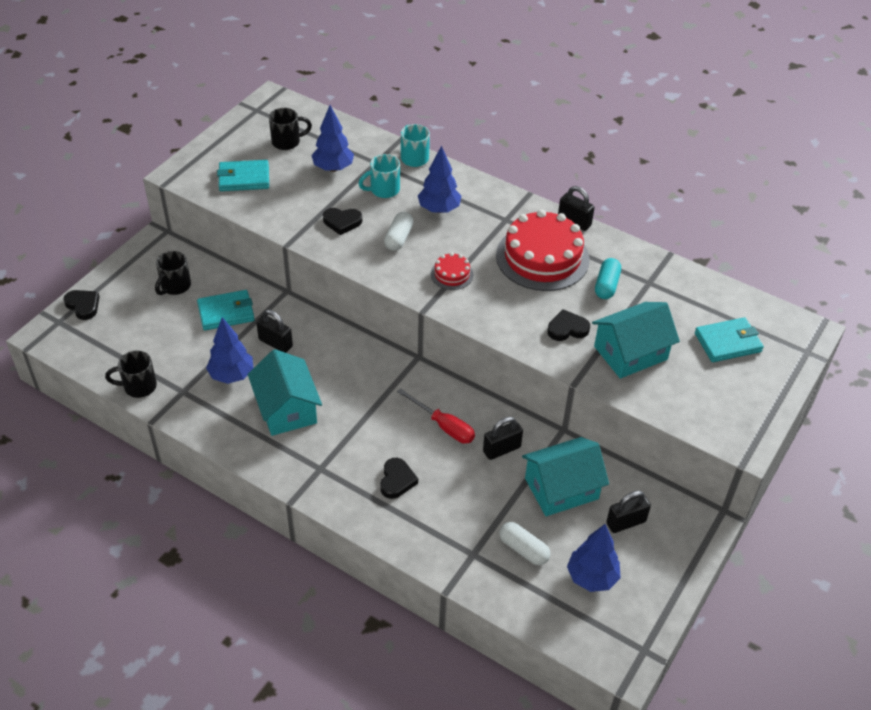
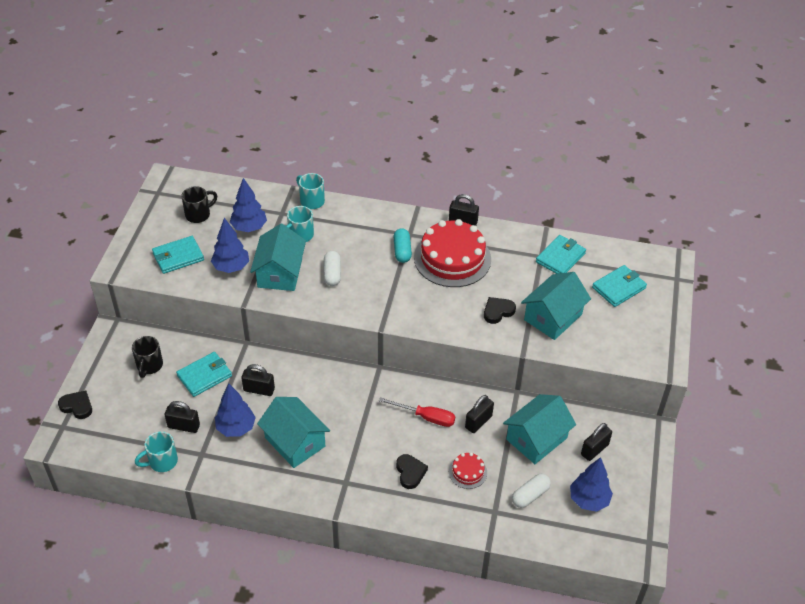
camera: 20 degrees left, 0 degrees up
black mug [105,351,157,398] -> turquoise mug [135,431,178,472]
black heart [323,208,362,235] -> turquoise house [250,224,306,291]
blue tree [418,145,462,213] -> blue tree moved to [211,218,249,273]
red cake [431,253,474,290] -> red cake moved to [449,452,487,489]
white capsule [499,522,550,565] -> white capsule turned 60 degrees counterclockwise [512,474,551,508]
turquoise capsule [595,258,621,299] -> turquoise capsule moved to [394,228,412,263]
none -> black padlock [165,401,200,433]
none -> turquoise wallet [536,235,586,274]

